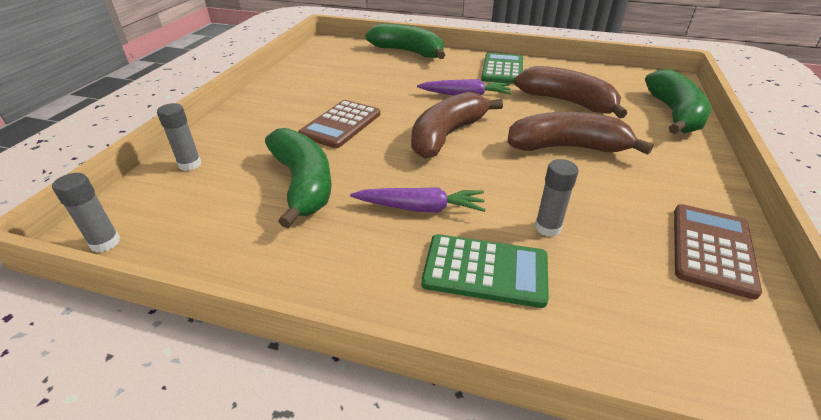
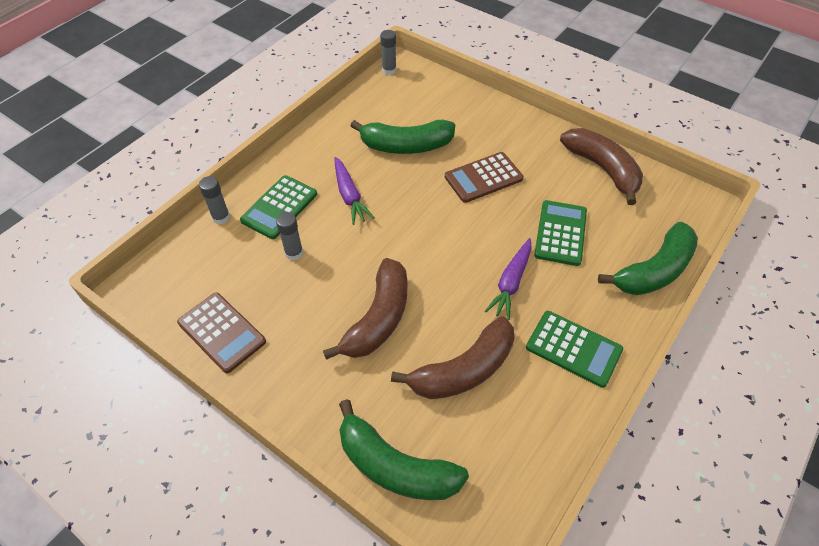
camera: 110 degrees right, 15 degrees up
grey glue stick [157,103,202,171] -> grey glue stick moved to [199,176,230,224]
brown calculator [298,100,380,148] -> brown calculator turned 75 degrees counterclockwise [445,152,524,203]
purple carrot [350,187,486,213] -> purple carrot turned 45 degrees counterclockwise [335,157,375,225]
brown banana [411,92,503,159] -> brown banana moved to [560,128,643,205]
none -> green calculator [534,200,587,266]

